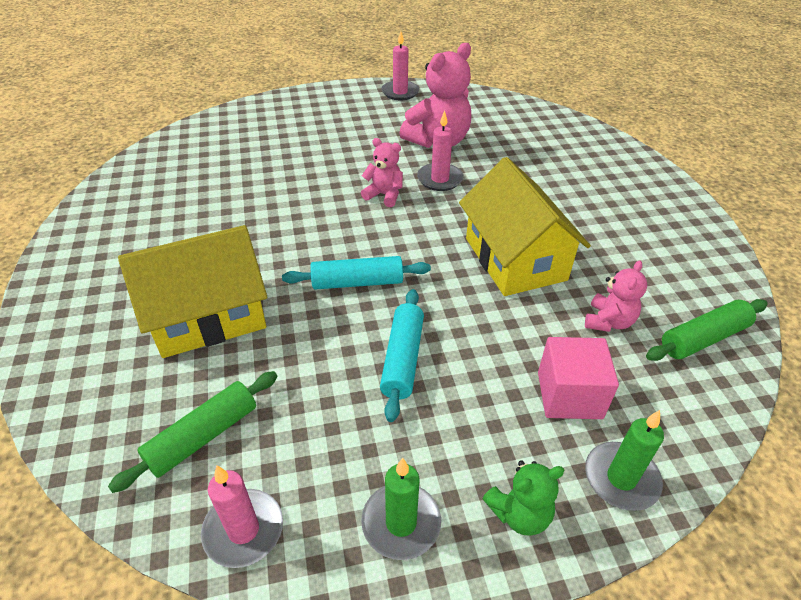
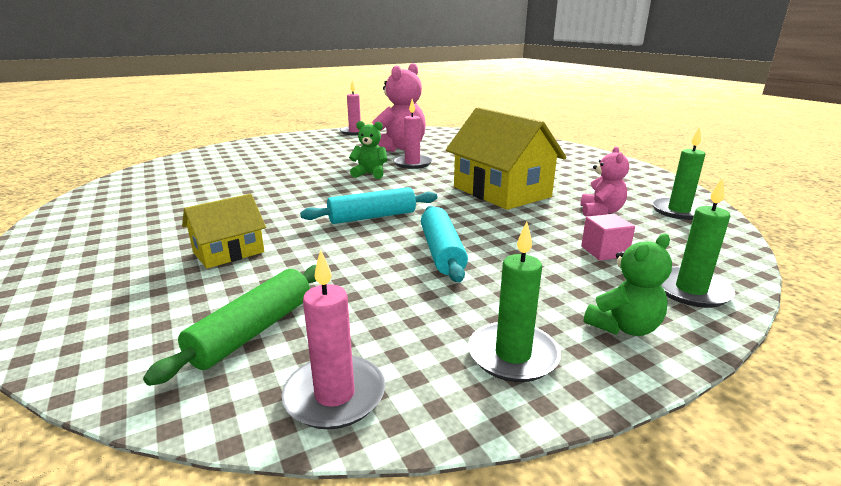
camera: 15 degrees left, 20 degrees down
yellow house [118,225,267,358] -> yellow house [182,194,266,269], size x0.54
pink teddy bear [361,138,403,207] -> green teddy bear [349,121,388,179]
pink cube [538,337,619,419] -> pink cube [581,214,635,261], size x0.63
green rolling pin [646,299,768,361] -> green candle [652,127,705,220]

